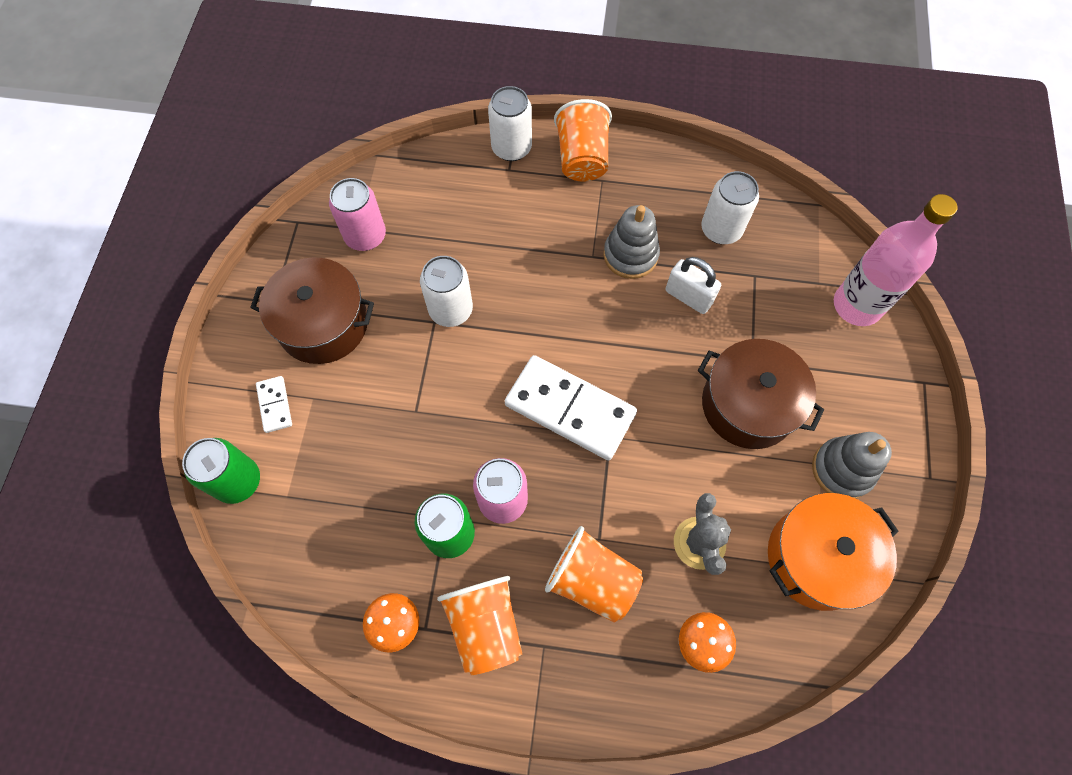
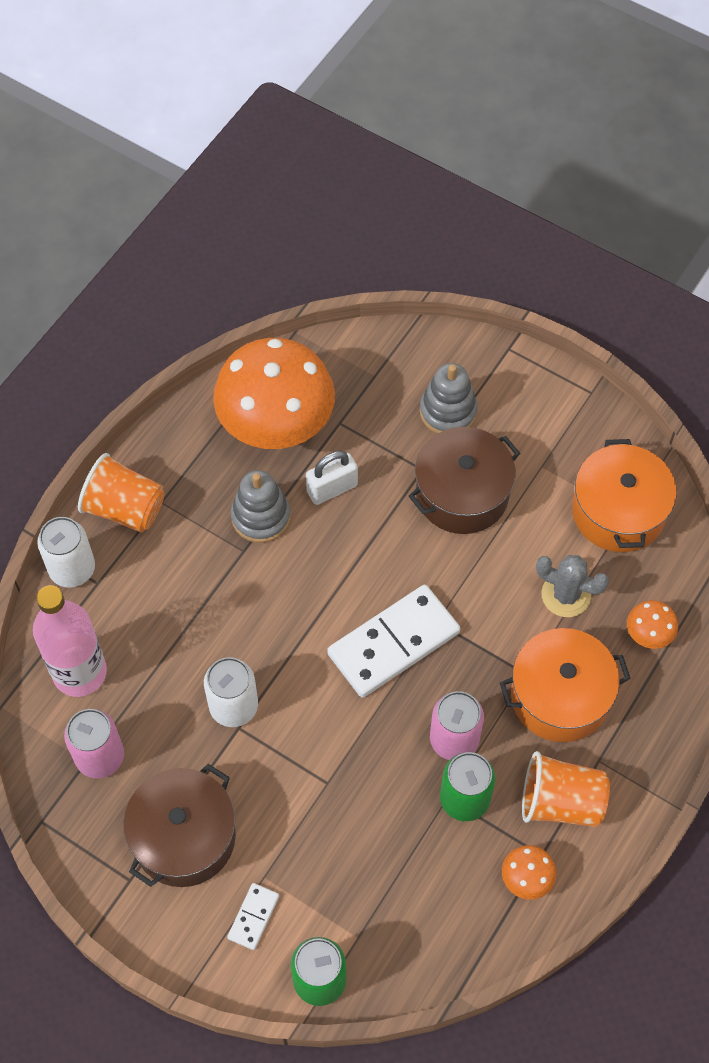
camera: 65 degrees left, 5 degrees down
white domino [256,376,292,433] -> white domino turned 75 degrees counterclockwise [227,883,279,950]
orange cup [545,526,643,623] -> orange pot [500,628,631,742]
white can [701,171,759,244] -> orange mushroom [213,338,335,449]
grey stacking toy [812,432,892,499] -> grey stacking toy moved to [420,363,478,434]
pink bottle [834,194,957,326] -> pink bottle moved to [33,585,107,697]

